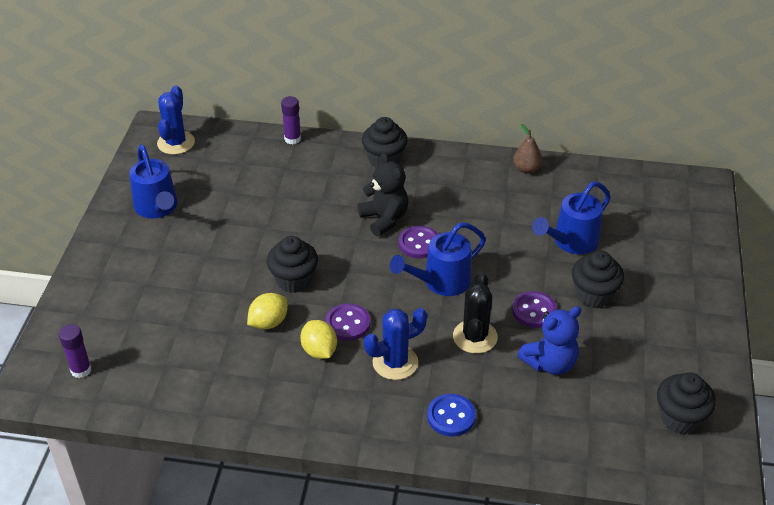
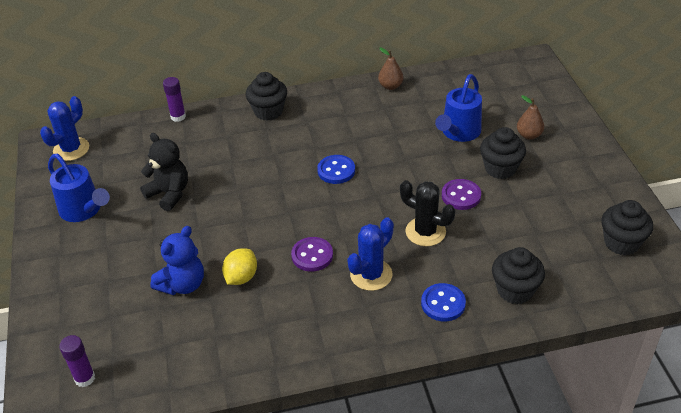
camera: 20 degrees left, 0 degrees up
blue cactus [157,85,195,155] -> blue cactus turned 45 degrees clockwise [40,96,89,161]
black cupcake [267,236,318,293] -> black cupcake moved to [492,247,545,304]
yellow lemon [300,320,337,359] -> none
black teddy bear [358,153,408,237] -> black teddy bear moved to [140,133,188,211]
blue watering can [390,222,486,296] -> none
purple button [399,225,438,259] -> blue button [317,155,355,184]
black cactus [453,272,498,354] -> black cactus turned 45 degrees counterclockwise [400,180,455,246]
blue teddy bear [517,306,581,375] -> blue teddy bear moved to [150,226,204,295]
none -> brown pear [517,95,544,140]

